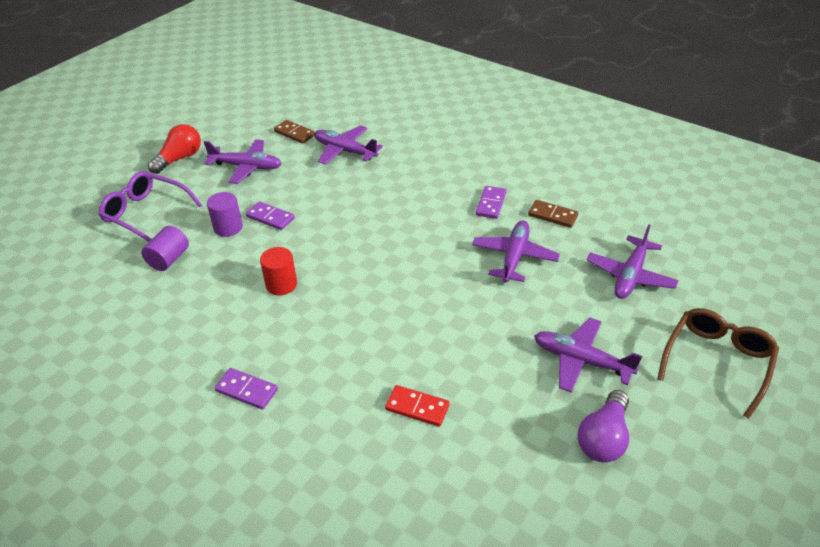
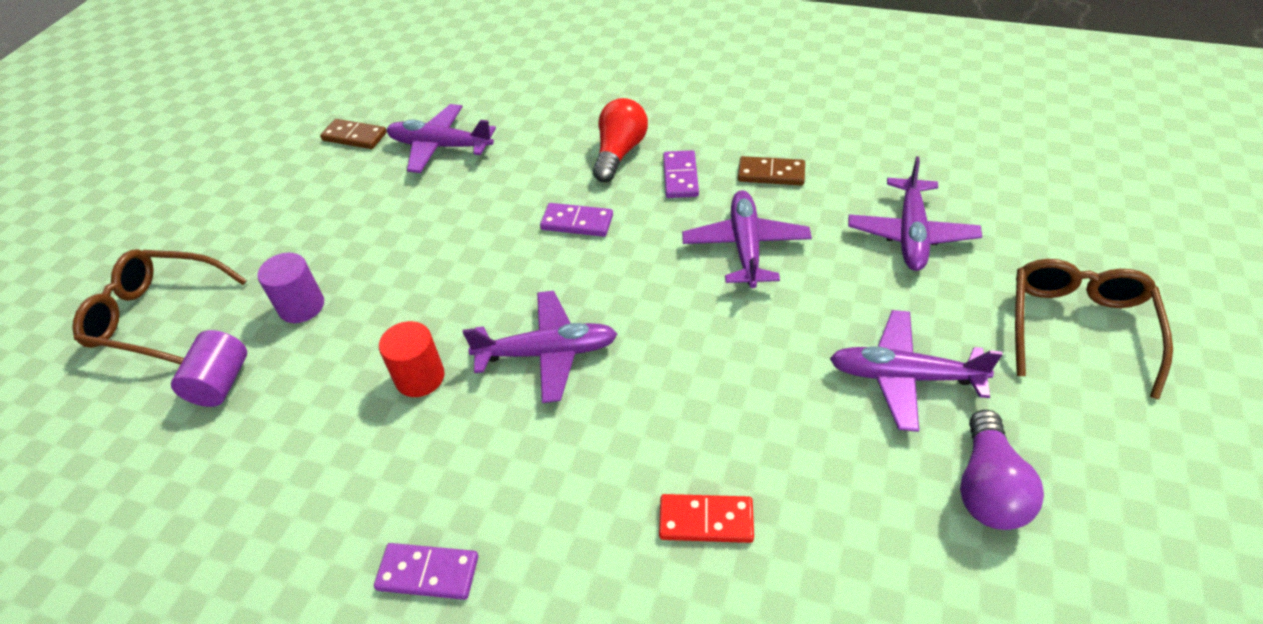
camera: 15 degrees left, 5 degrees up
purple glasses [98,171,202,242] -> brown glasses [72,249,247,364]
red light bulb [148,124,201,174] -> red light bulb moved to [593,98,648,182]
purple plane [204,139,282,184] -> purple plane moved to [462,291,617,403]
purple domino [246,201,295,230] -> purple domino moved to [540,203,613,237]

